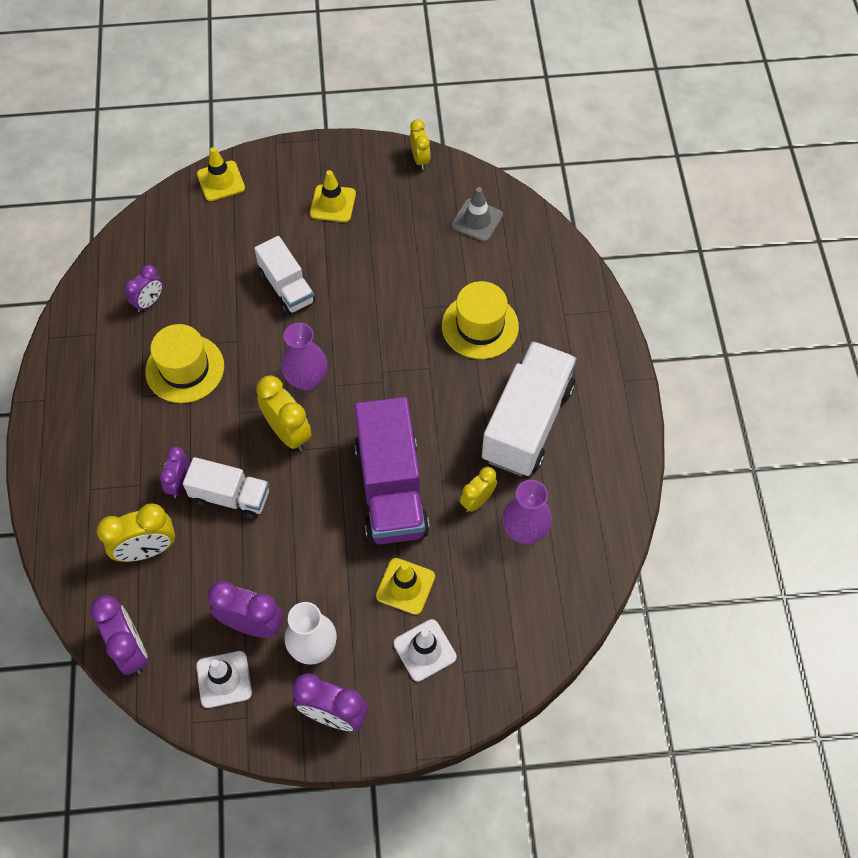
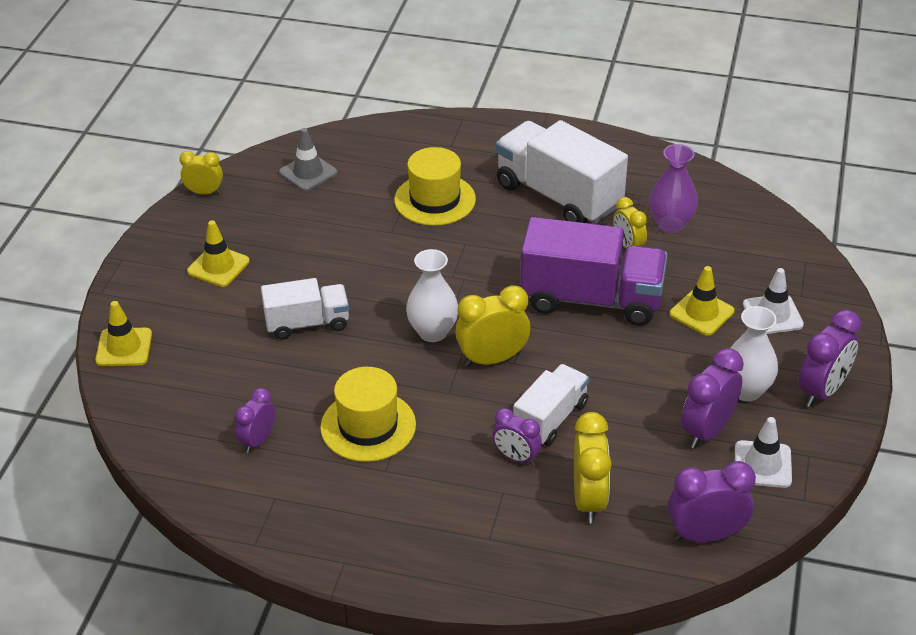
camera: 70 degrees left, 20 degrees down
purple clock [125,265,163,312] -> purple clock turned 120 degrees counterclockwise [235,388,275,453]
purple vase [281,323,327,390] -> white vase [406,249,458,342]

